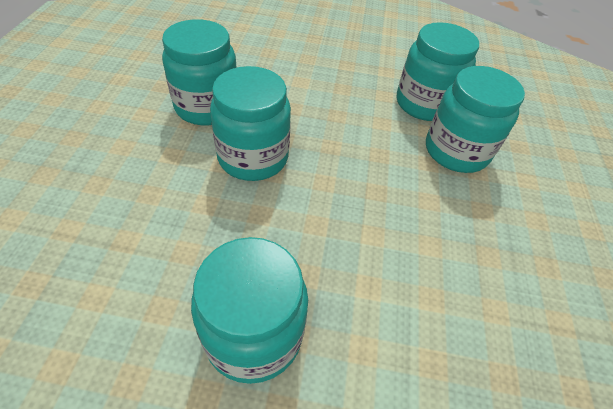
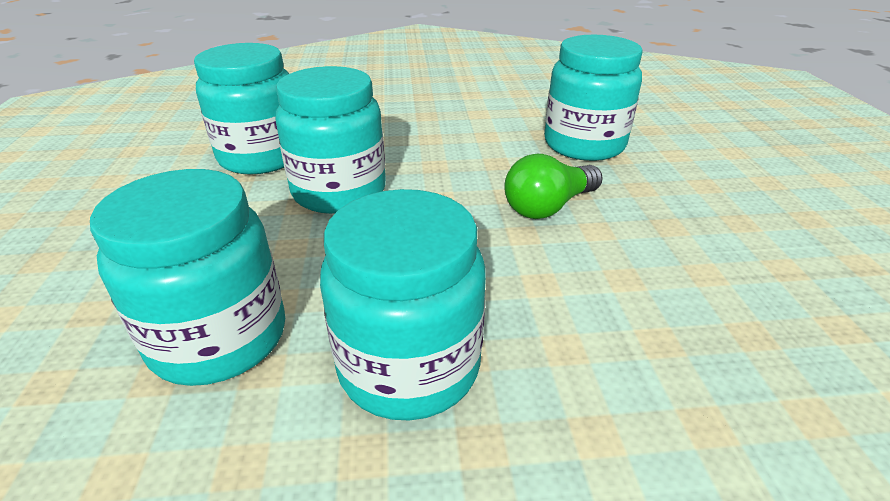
camera: 10 degrees left, 15 degrees down
turquoise jar [397,22,479,121] -> turquoise jar moved to [90,169,285,386]
none -> green light bulb [505,154,603,219]

